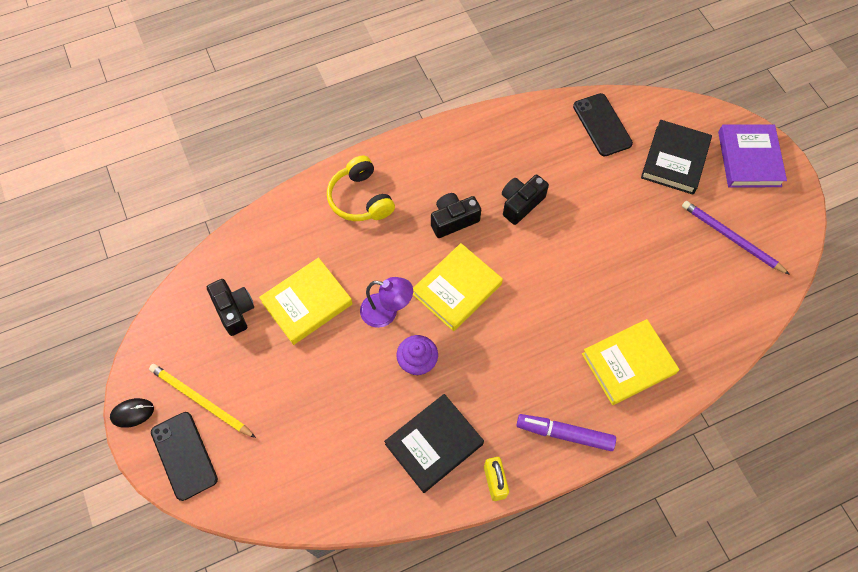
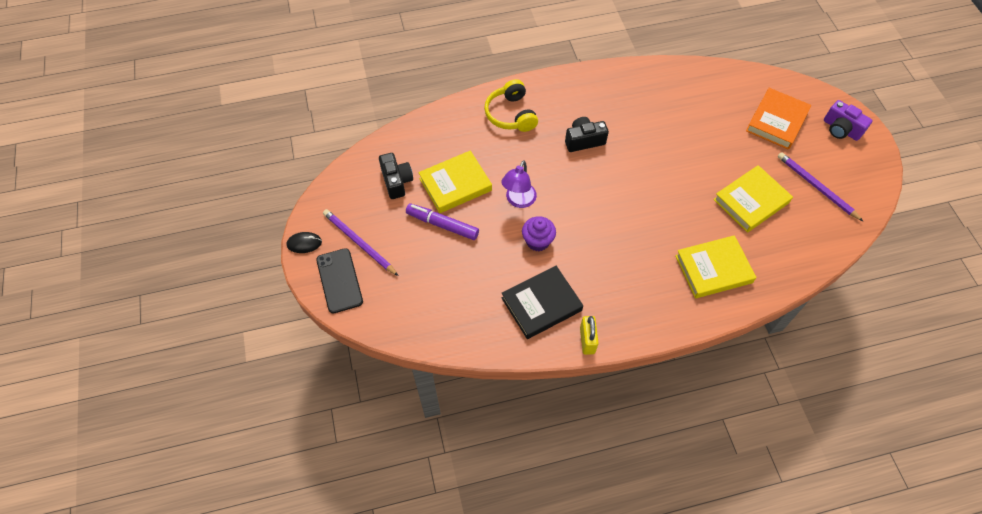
camera: 10 degrees right, 5 degrees down
yellow pencil [149,364,256,438] -> purple pencil [323,209,398,276]
purple lamp [360,277,413,328] -> purple lamp turned 90 degrees clockwise [501,160,537,208]
yellow book [413,243,503,331] -> yellow book moved to [713,165,793,232]
black camera [502,175,549,225] -> none
purple marker [517,414,616,451] -> purple marker moved to [406,204,479,240]
black phone [573,93,633,157] -> none
black book [641,120,712,195] -> orange book [746,88,811,150]
purple book [718,124,787,187] -> purple camera [824,100,873,141]

